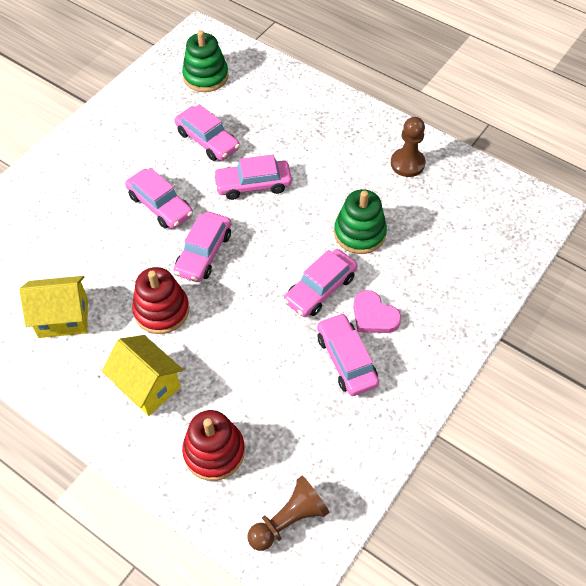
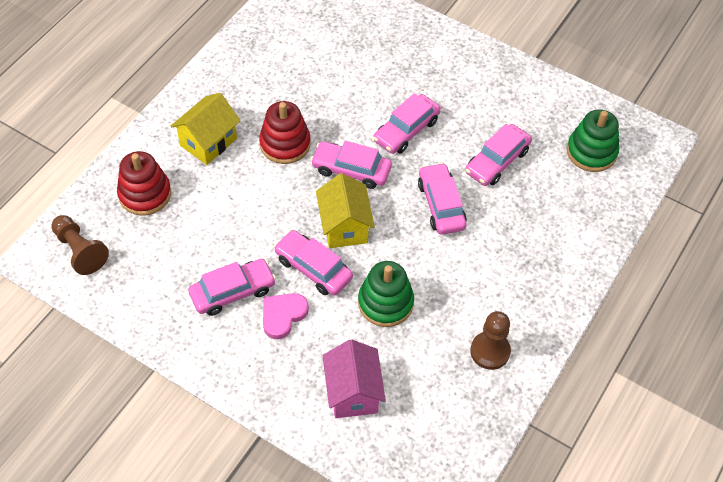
camera: 85 degrees right, 0 degrees up
yellow house [19,276,88,338] -> yellow house moved to [316,173,375,248]
none -> pink house [323,339,386,418]

